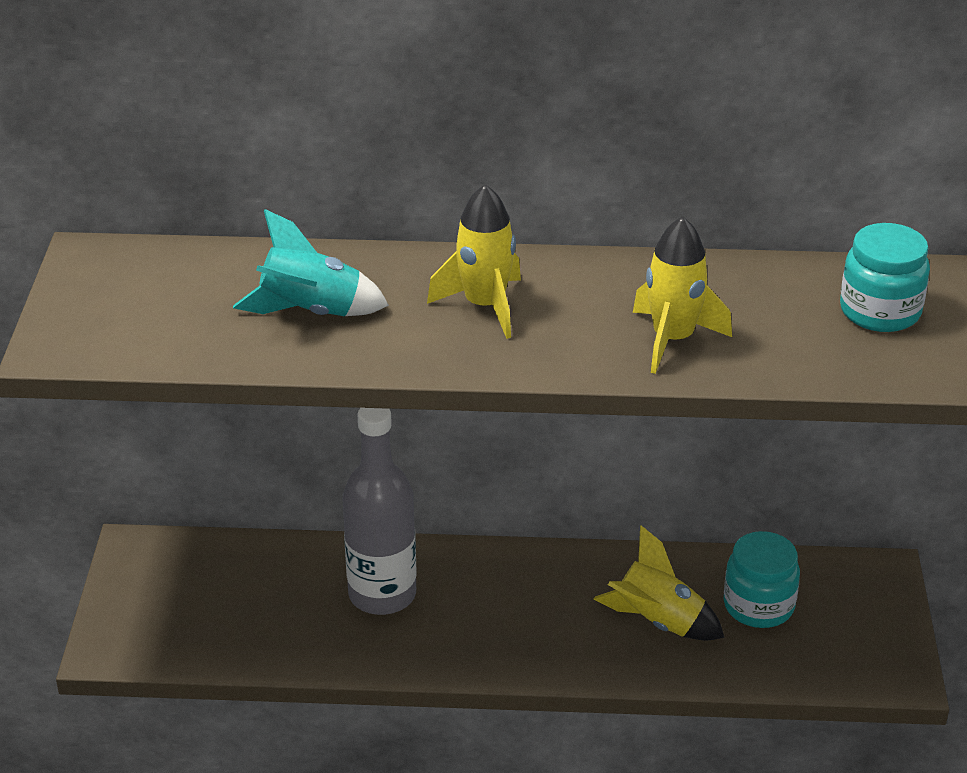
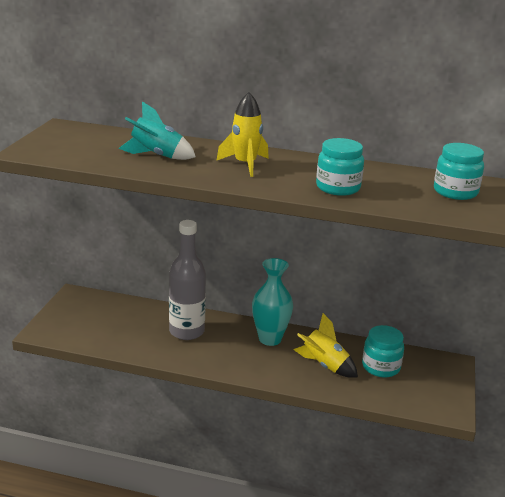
camera: 10 degrees right, 10 degrees down
yellow rocket [633,216,732,374] -> turquoise jar [316,138,364,196]
none -> turquoise vase [252,258,293,346]

